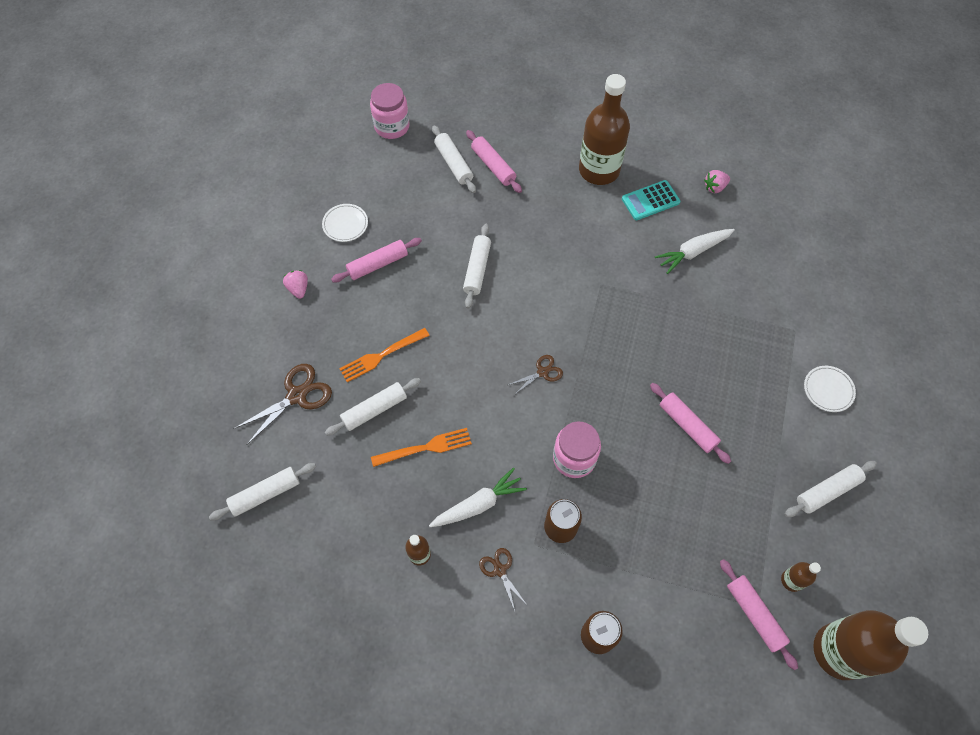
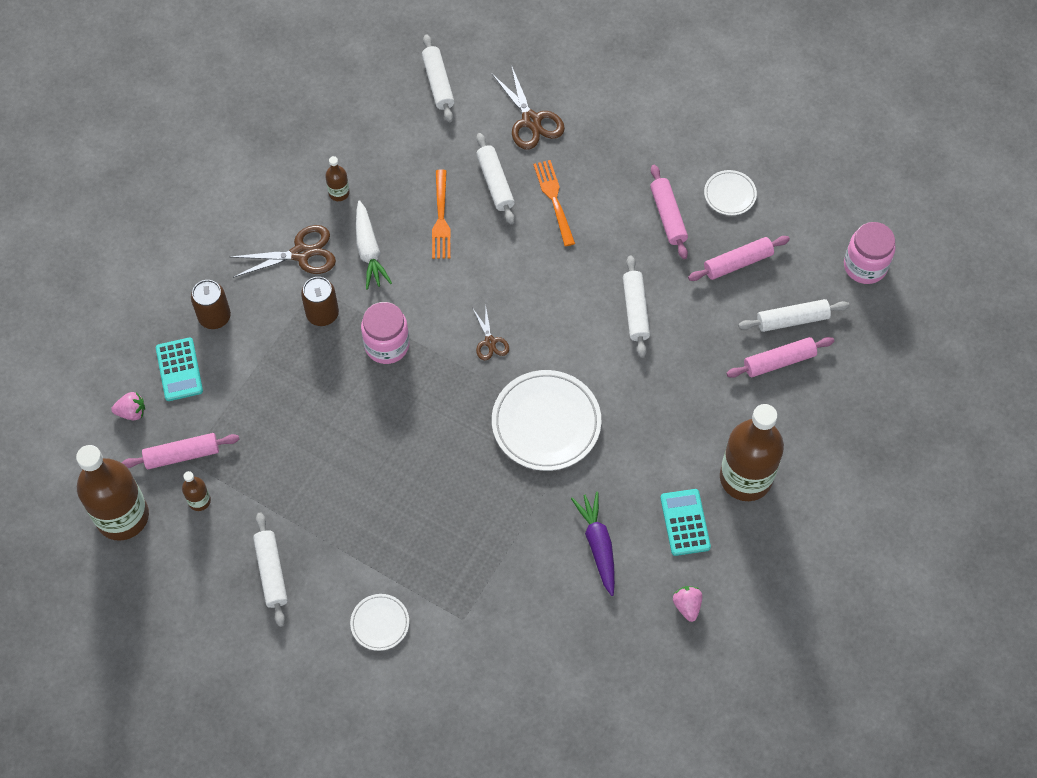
camera: 105 degrees right, 0 degrees up
pink strawberry [283,270,308,299] -> pink strawberry moved to [111,392,145,420]
white rolling pin [463,224,491,309] -> white rolling pin turned 60 degrees clockwise [623,255,650,358]
brown scissors [479,548,527,611] -> brown scissors [230,225,336,278], size x1.73
pink rolling pin [650,383,731,464] -> pink rolling pin moved to [688,236,790,281]
white carrot [655,229,735,274] -> purple carrot [571,492,615,596]
none -> turquoise calculator [156,338,203,401]
none -> white plate [492,370,601,471]

